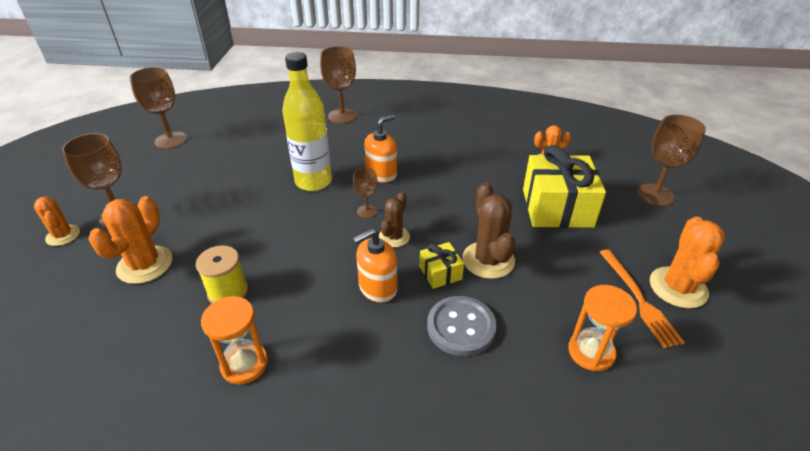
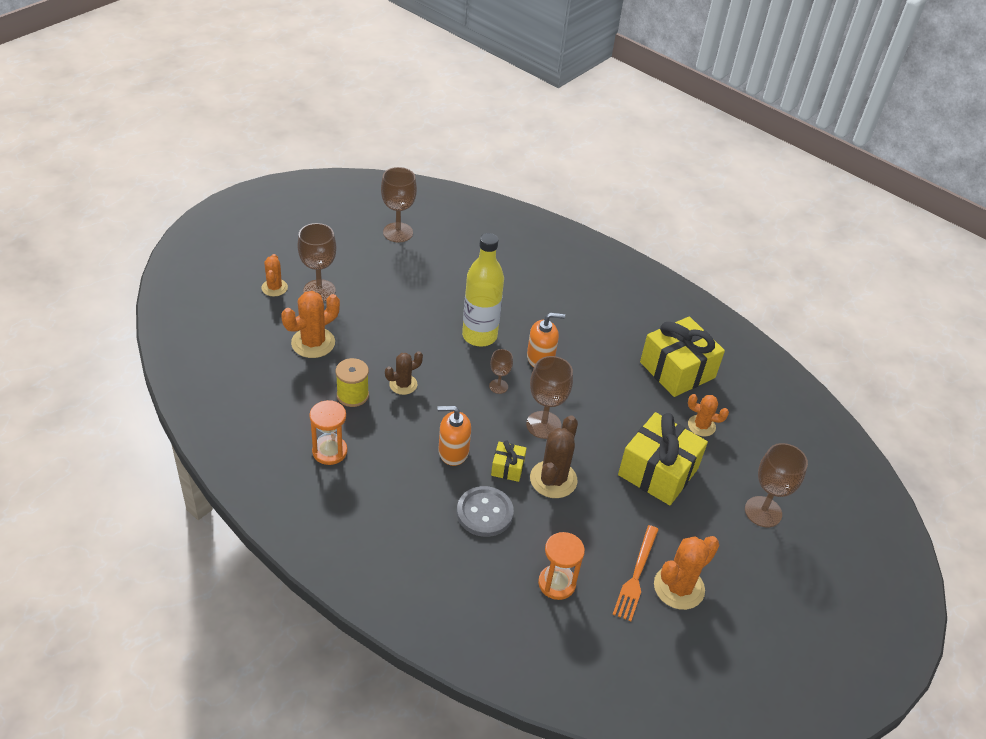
camera: 30 degrees right, 5 degrees up
brown goblet [320,46,357,124] -> brown goblet moved to [526,356,573,439]
brown cactus [379,192,410,248] -> brown cactus moved to [385,351,423,395]
none -> yellow gift [640,317,725,397]

